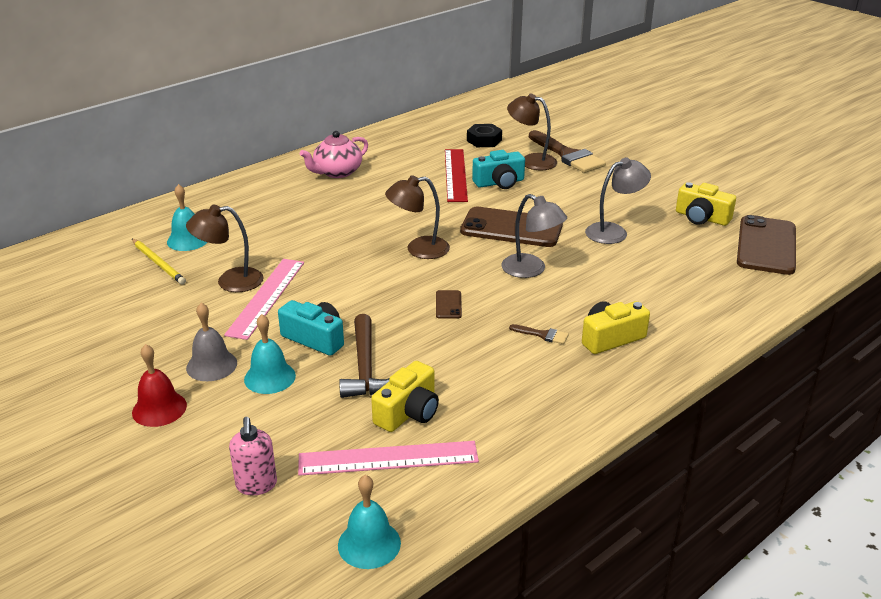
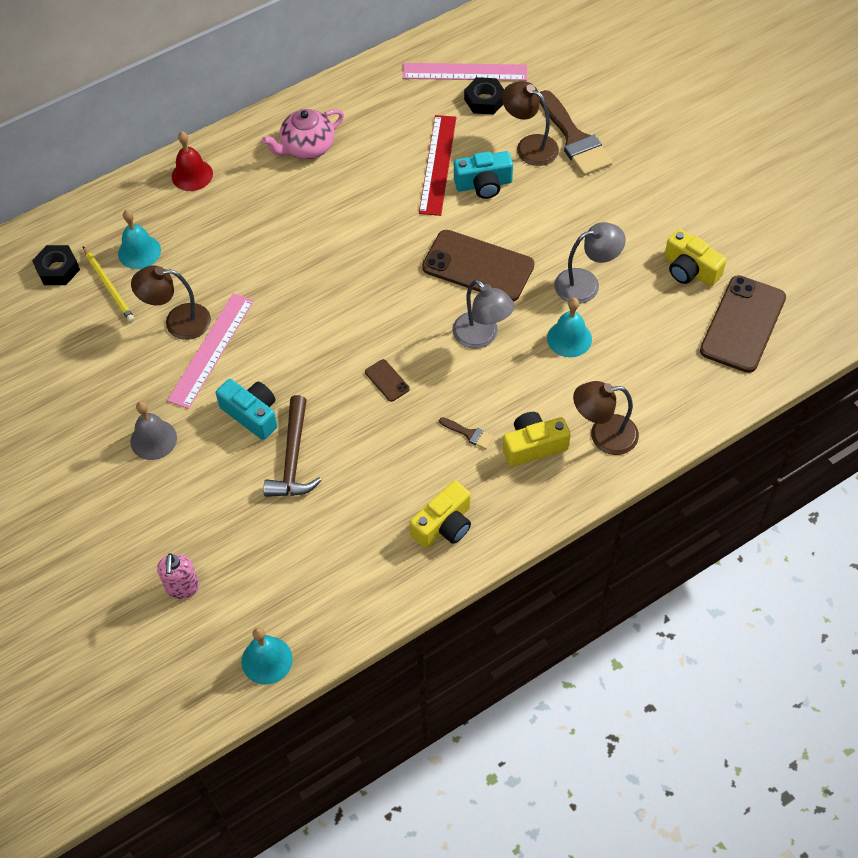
camera: 10 degrees right, 25 degrees up
red bell [132,344,187,427] -> red bell moved to [172,131,213,191]
turquoise bell [244,314,296,394] -> turquoise bell moved to [547,298,592,357]
pink ruler [298,441,479,476] -> pink ruler moved to [403,63,527,81]
yellow camera [371,361,439,432] -> yellow camera moved to [410,481,471,548]
brown lamp [385,175,450,259] -> brown lamp moved to [573,381,639,455]
brown phone [436,290,462,319] -> brown phone turned 45 degrees counterclockwise [365,359,410,402]
none -> black nut [32,245,80,285]

